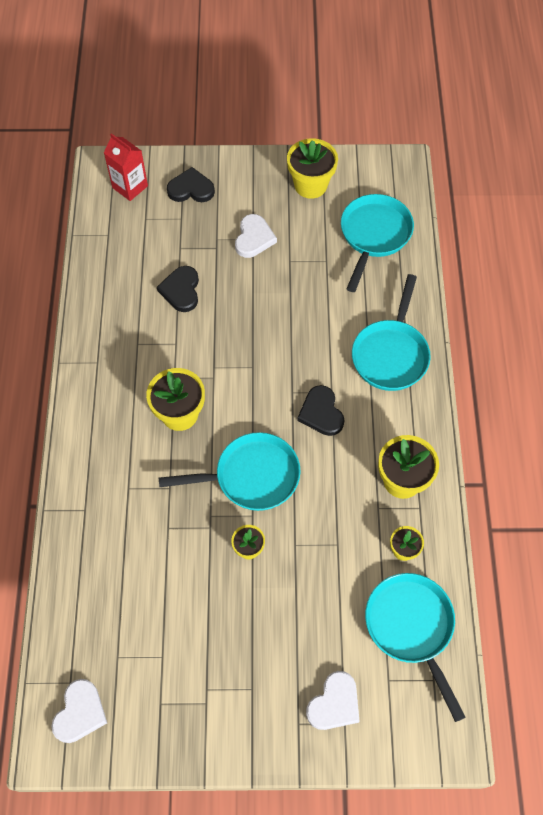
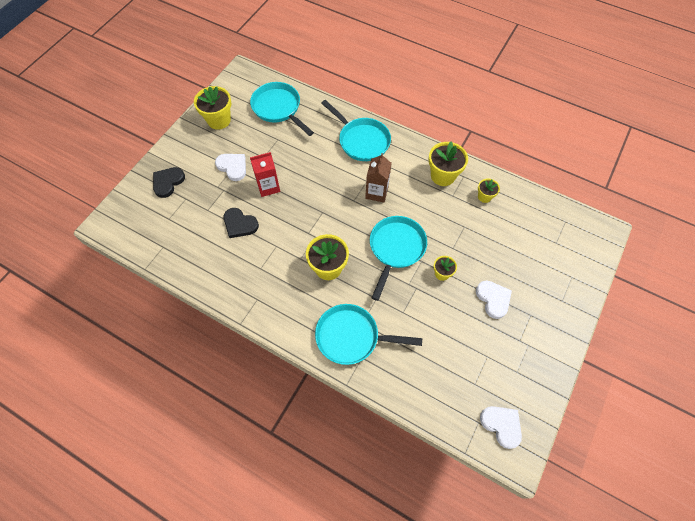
camera: 60 degrees left, 0 degrees up
red carton [104,133,148,201] -> red carton moved to [250,152,280,197]
black heart [297,385,344,436] -> brown carton [365,153,392,203]
white heart [306,671,360,730] -> white heart moved to [476,280,512,319]
turquoise pan [365,573,466,722] -> turquoise pan moved to [315,304,422,365]

